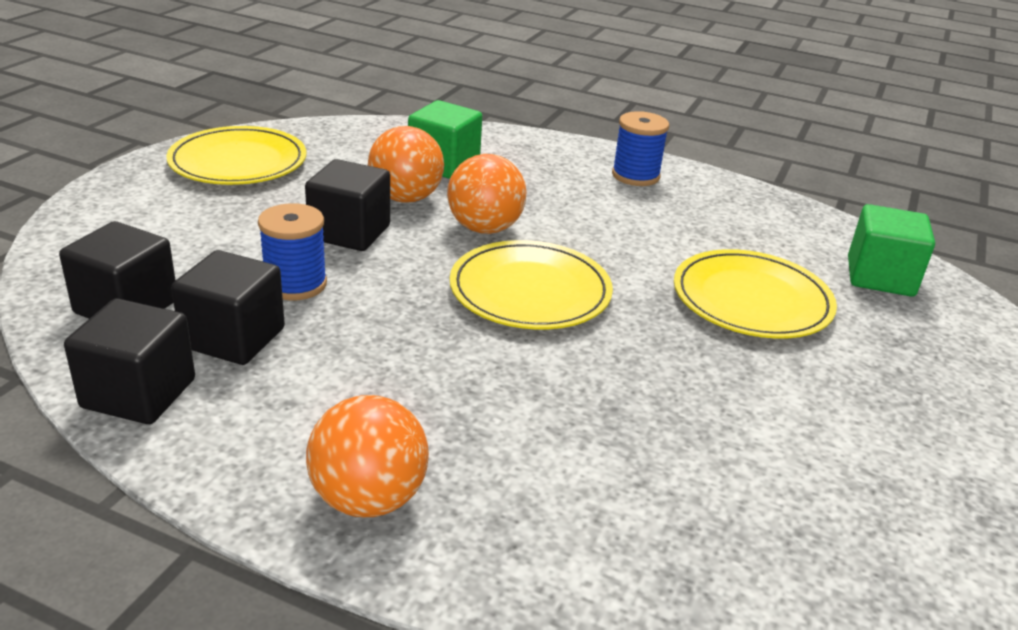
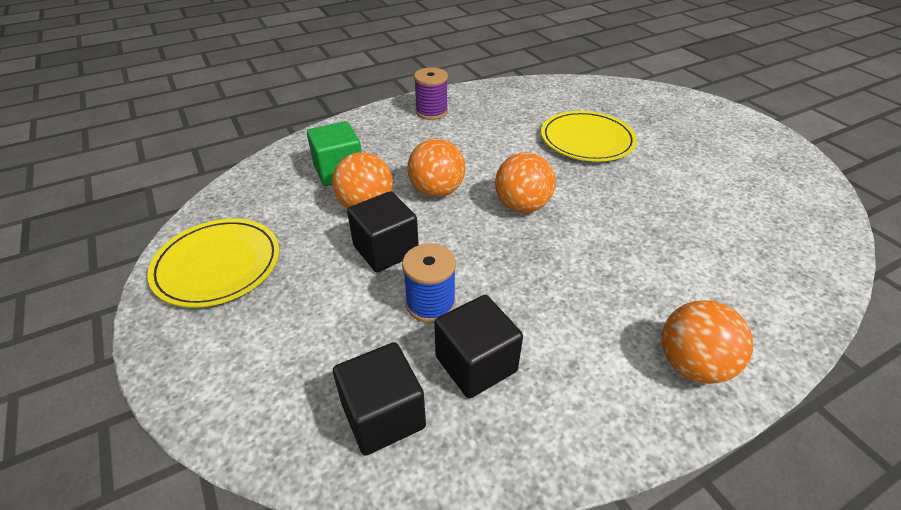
camera: 50 degrees left, 10 degrees up
black cube [64,298,195,424] -> none
yellow plate [450,240,613,330] -> orange ball [495,152,556,213]
blue spool [612,111,669,186] -> purple spool [414,67,448,120]
green cube [848,204,935,297] -> none

